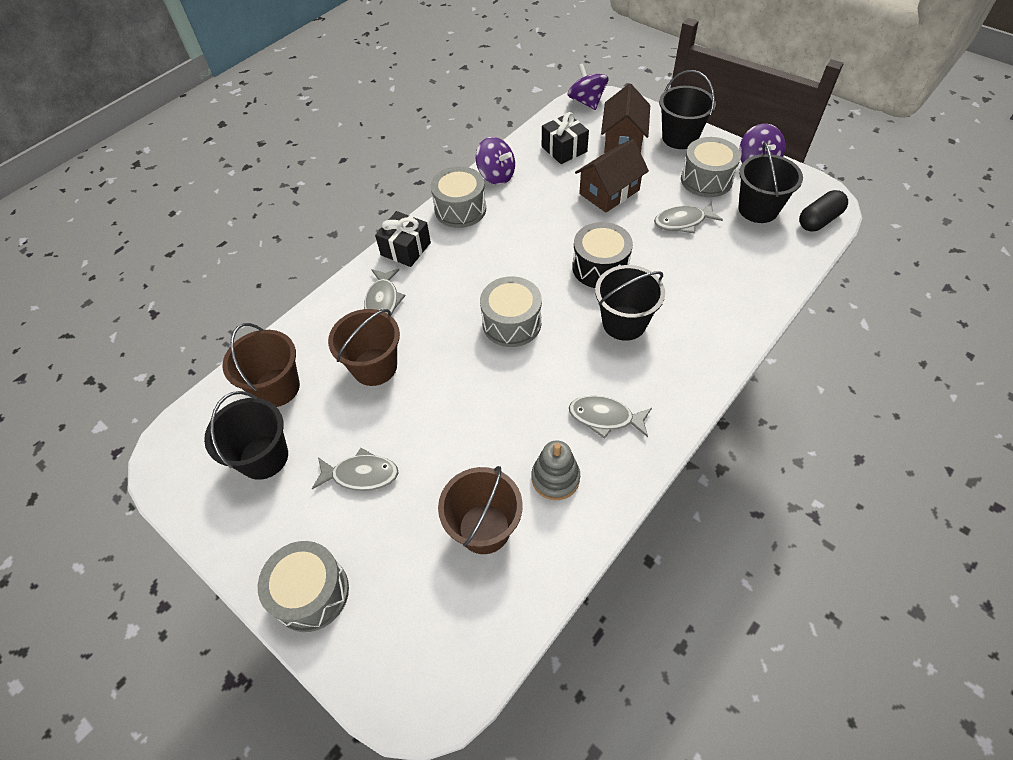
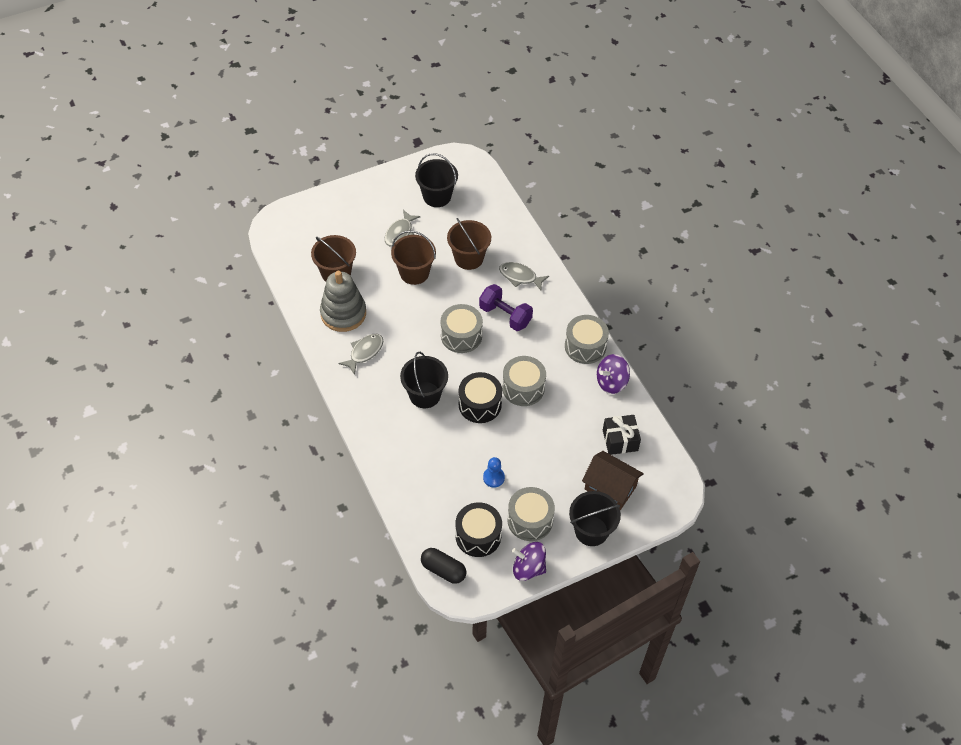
camera: 110 degrees right, 0 degrees up
brown bucket [222,323,300,407] -> brown bucket moved to [391,230,436,285]
grey drum [258,541,349,632] -> grey drum moved to [502,356,546,406]
black gift [375,211,431,267] -> none
grey stacking toy [532,441,580,500] -> grey stacking toy [320,271,366,332], size x1.59
purple spinning top [568,63,609,110] -> none
brown house [575,139,649,213] -> none
grey fish [654,202,723,233] -> blue pawn [483,457,505,488]
black bucket [738,142,803,223] -> black drum [455,502,502,557]
black capsule [799,190,848,231] -> black capsule turned 45 degrees counterclockwise [421,548,467,584]
none -> purple dumbbell [479,284,533,331]

